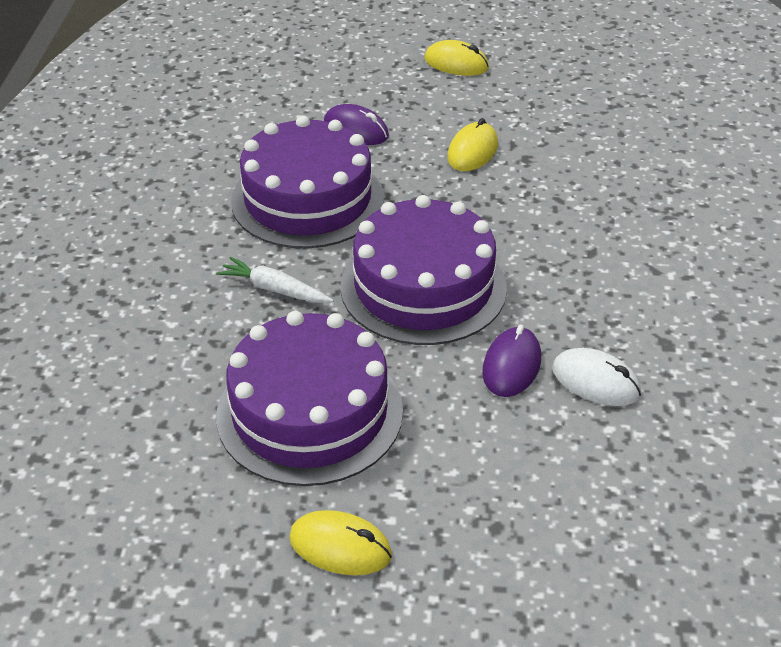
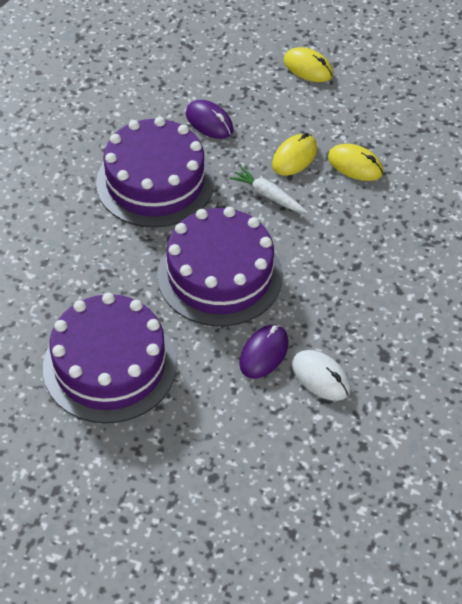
camera: 10 degrees right, 10 degrees up
white carrot [216,257,334,303] -> white carrot moved to [229,166,308,214]
yellow mouse [289,510,392,575] -> yellow mouse moved to [328,144,384,181]

